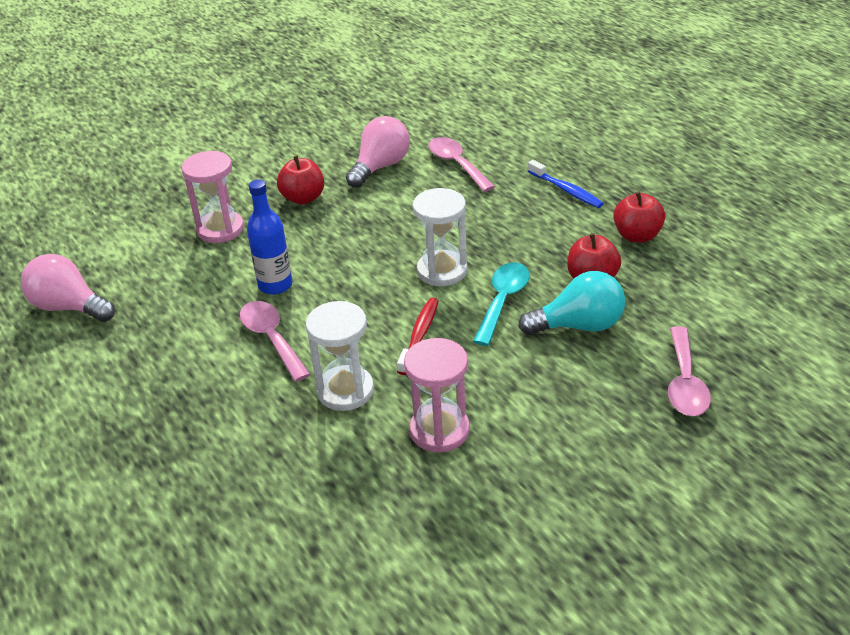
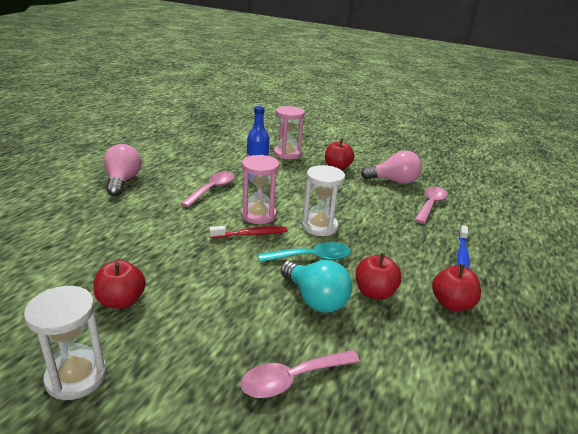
camera: 55 degrees right, 10 degrees down
pink light bulb [21,254,115,322] -> pink light bulb moved to [103,144,141,196]
white hourglass [306,301,374,411] -> white hourglass moved to [24,286,107,400]
pink hourglass [404,338,470,453] -> pink hourglass moved to [241,155,279,224]
none -> red apple [93,260,146,309]

